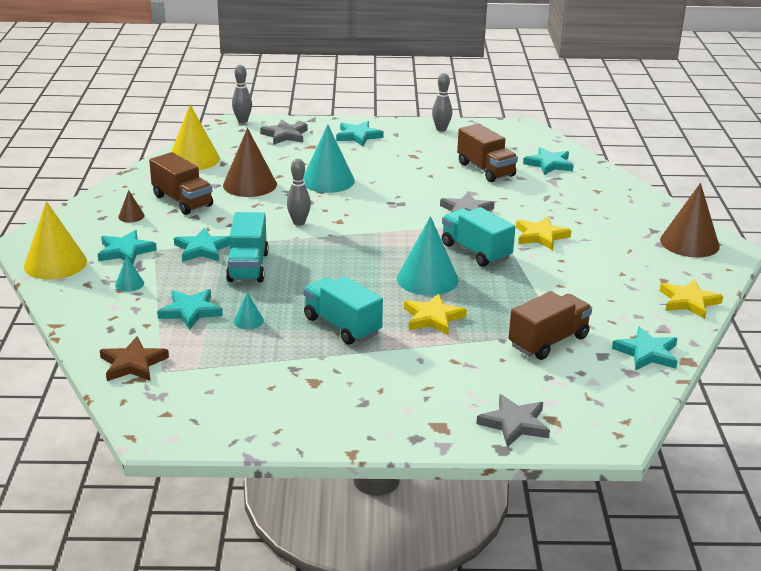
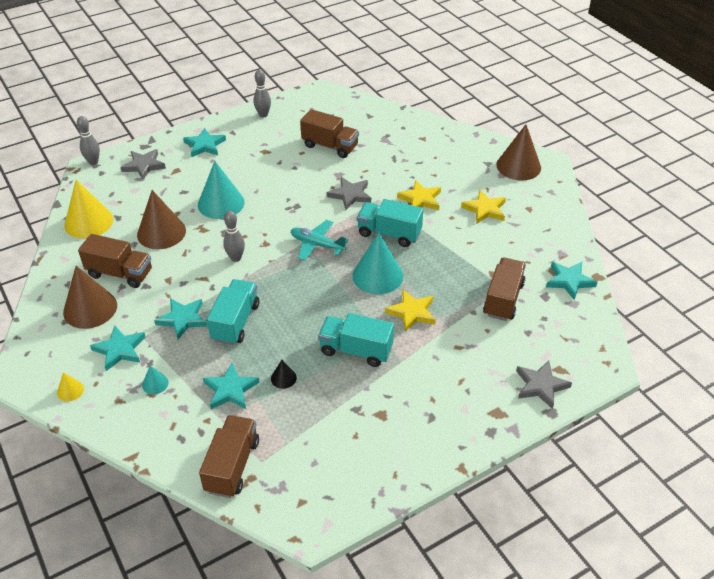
camera: 30 degrees left, 15 degrees up
yellow cone [24,201,87,280] -> yellow cone [57,372,84,402], size x0.45
brown star [100,336,169,381] -> brown truck [199,415,259,498]
brown cone [118,190,145,222] -> brown cone [63,266,117,329], size x2.20
turquoise truck [226,212,269,283] -> turquoise truck turned 135 degrees counterclockwise [207,279,259,345]
turquoise cone [234,292,264,329] -> black cone [271,360,297,389]
turquoise star [523,147,574,175] -> none
yellow star [660,279,723,319] -> yellow star moved to [461,190,506,224]
none -> turquoise plane [291,220,349,261]

